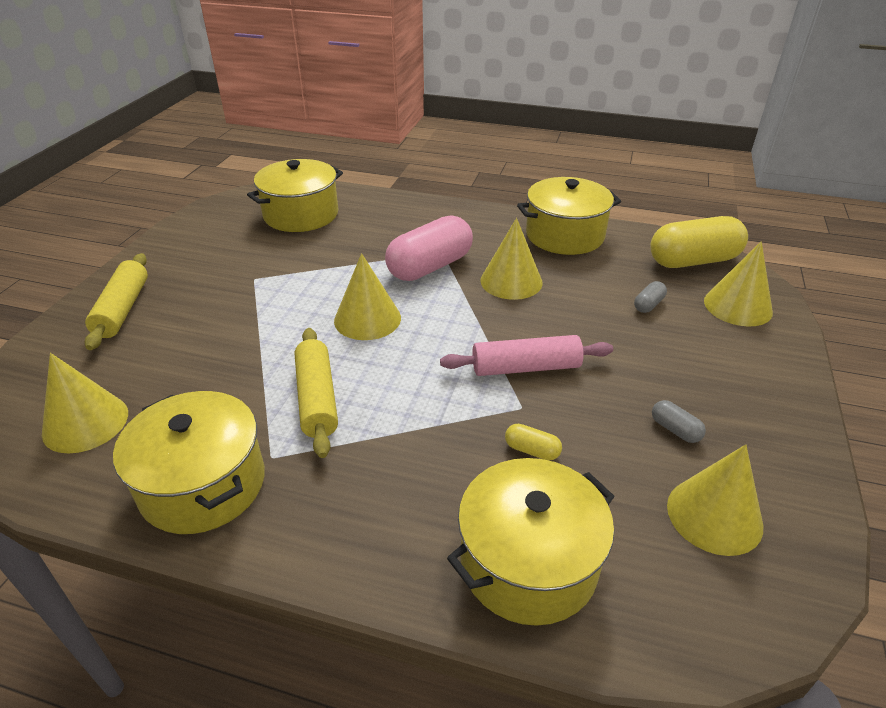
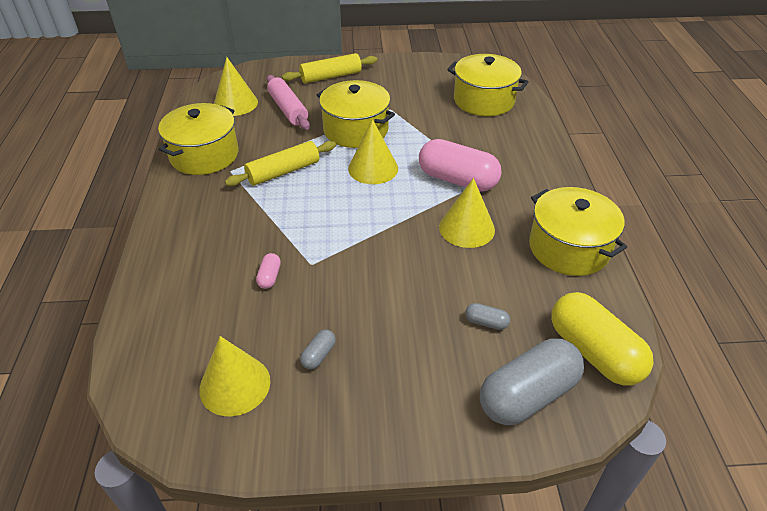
camera: 70 degrees right, 5 degrees up
pink rolling pin [440,335,613,376] -> pink rolling pin moved to [267,75,310,130]
yellow pot [447,458,615,626] -> yellow pot moved to [317,80,395,148]
yellow capsule [505,424,562,460] -> pink capsule [256,253,281,289]
yellow cone [704,241,773,327] -> grey capsule [480,339,584,425]

